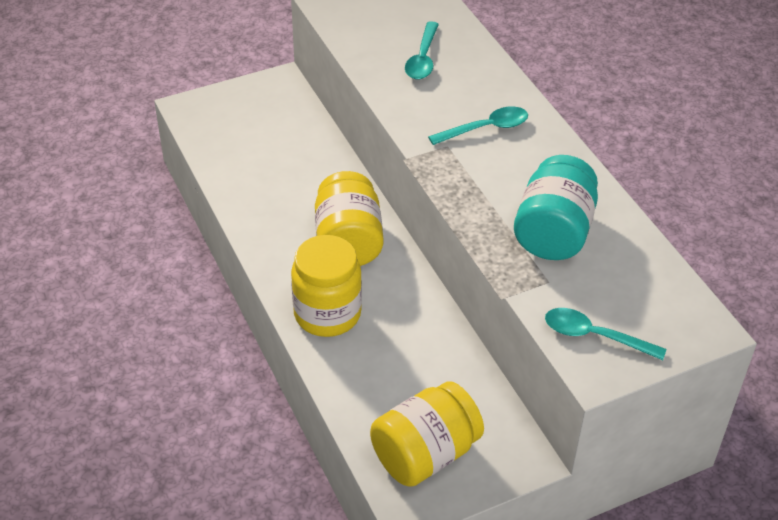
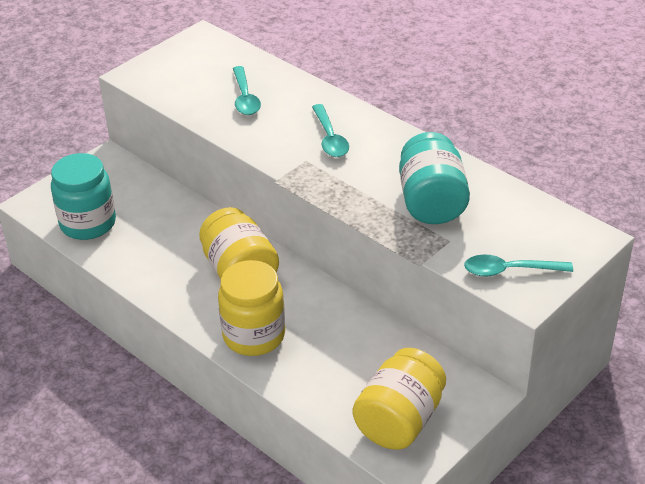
camera: 20 degrees left, 5 degrees down
turquoise spoon [428,107,528,145] -> turquoise spoon turned 120 degrees clockwise [312,104,349,157]
none -> turquoise jar [51,153,116,240]

